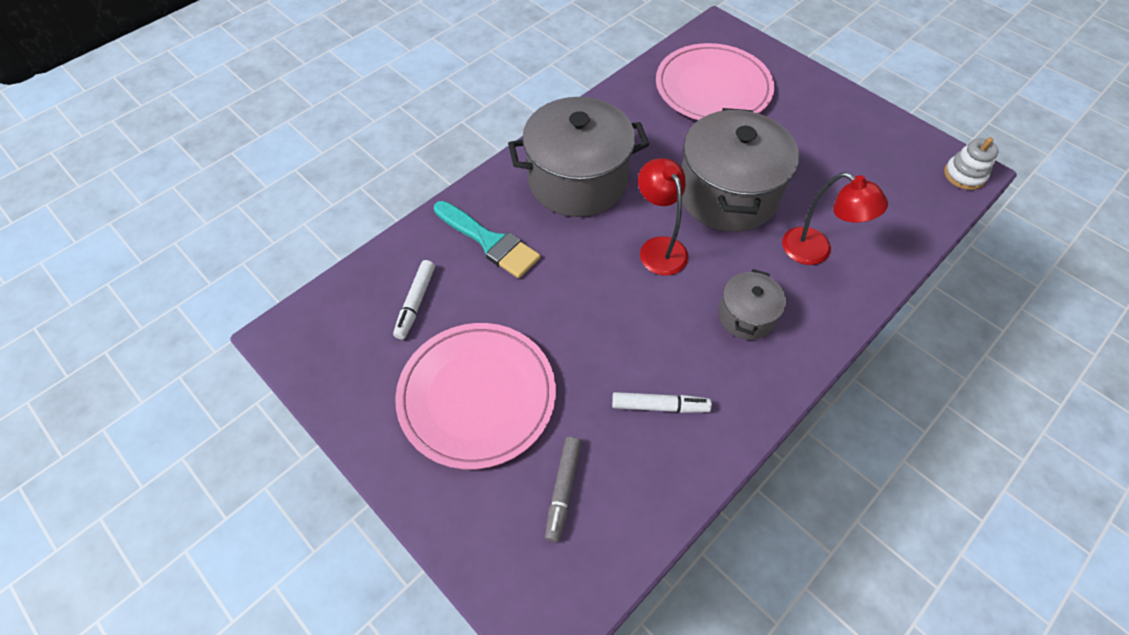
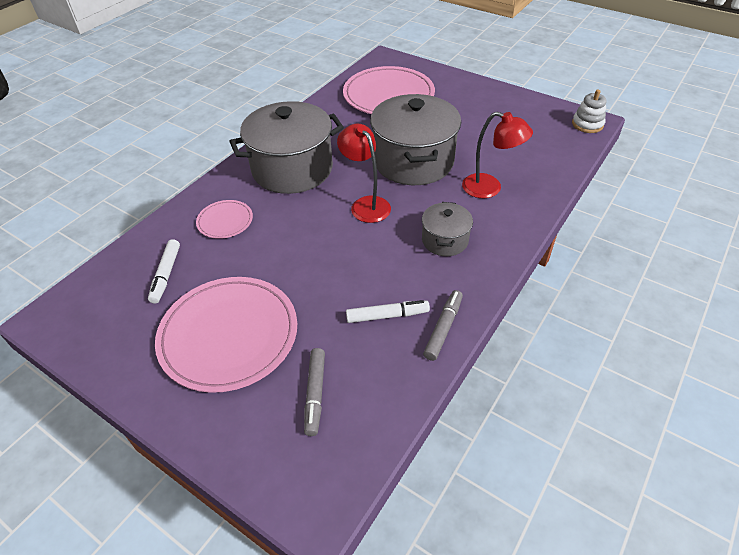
camera: 10 degrees left, 10 degrees down
turquoise brush [434,201,541,278] -> pink plate [196,200,253,239]
none -> grey marker [423,290,463,361]

